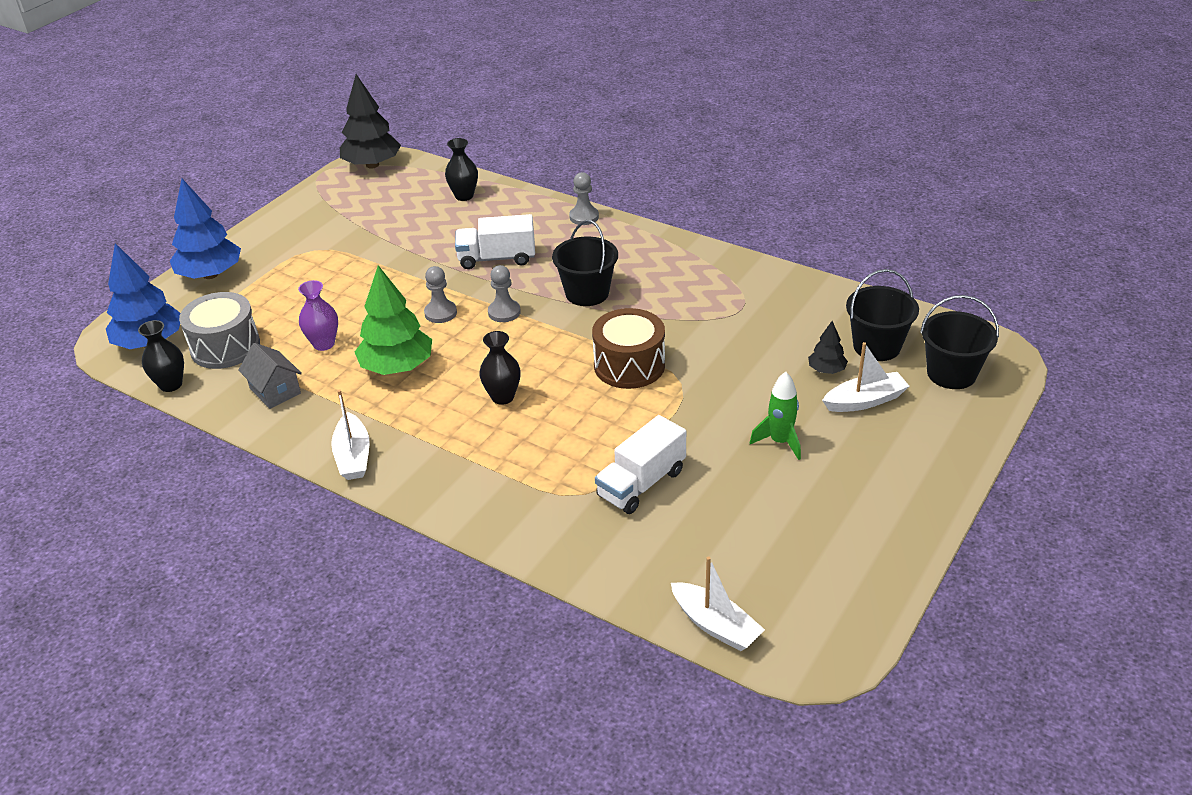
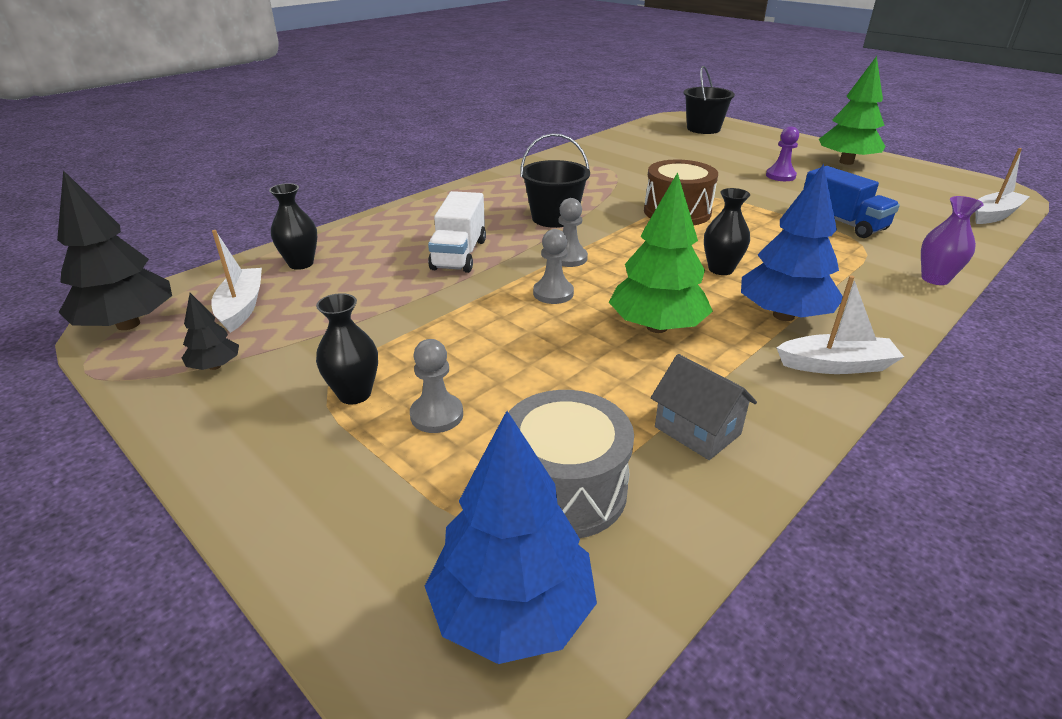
camera: 80 degrees left, 5 degrees down
black vase [138,320,184,392] -> black vase moved to [316,293,378,404]
blue tree [170,179,241,279] -> blue tree moved to [741,164,843,321]
grey house [238,343,302,409] -> grey house turned 75 degrees clockwise [651,354,757,460]
purple vase [298,280,338,351] -> purple vase moved to [921,196,984,285]
grey pawn [569,172,599,225] -> grey pawn moved to [410,339,463,433]
white truck [595,415,686,514] -> blue truck [804,166,900,238]
green rocket [750,372,801,460] -> purple pawn [766,126,799,181]
black tree [808,321,848,374] -> black tree moved to [182,293,239,370]
white boat [822,342,909,412] -> white boat moved to [211,230,262,333]
black bucket [846,269,919,361] -> none
none -> green tree [819,56,886,165]

